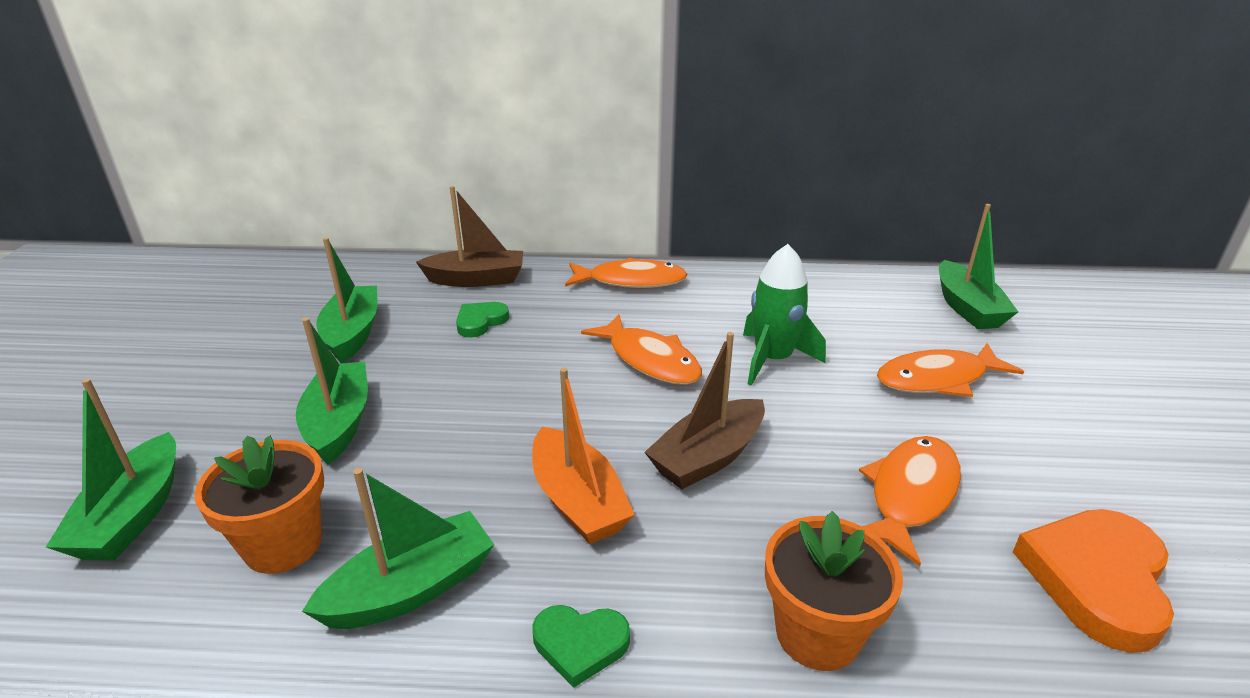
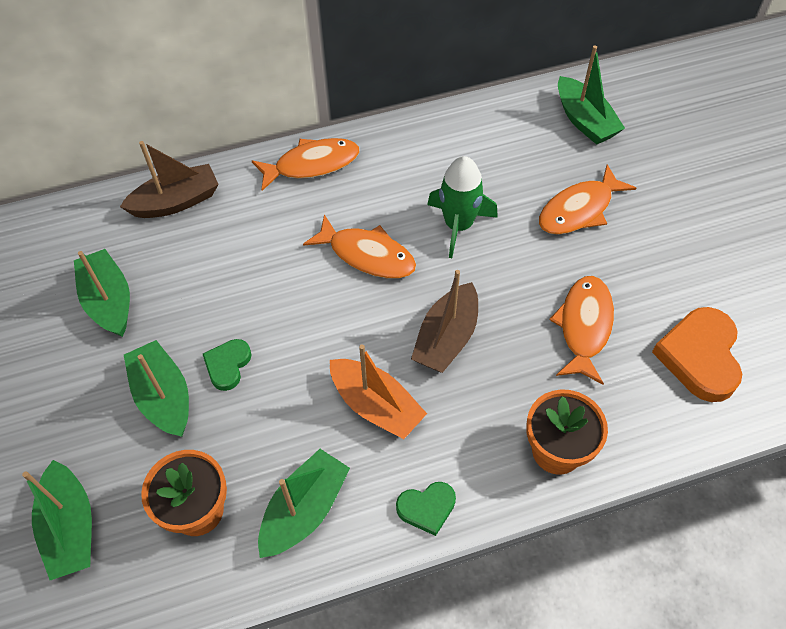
camera: 20 degrees left, 25 degrees up
green heart [456,302,509,337] -> green heart moved to [203,339,252,391]

